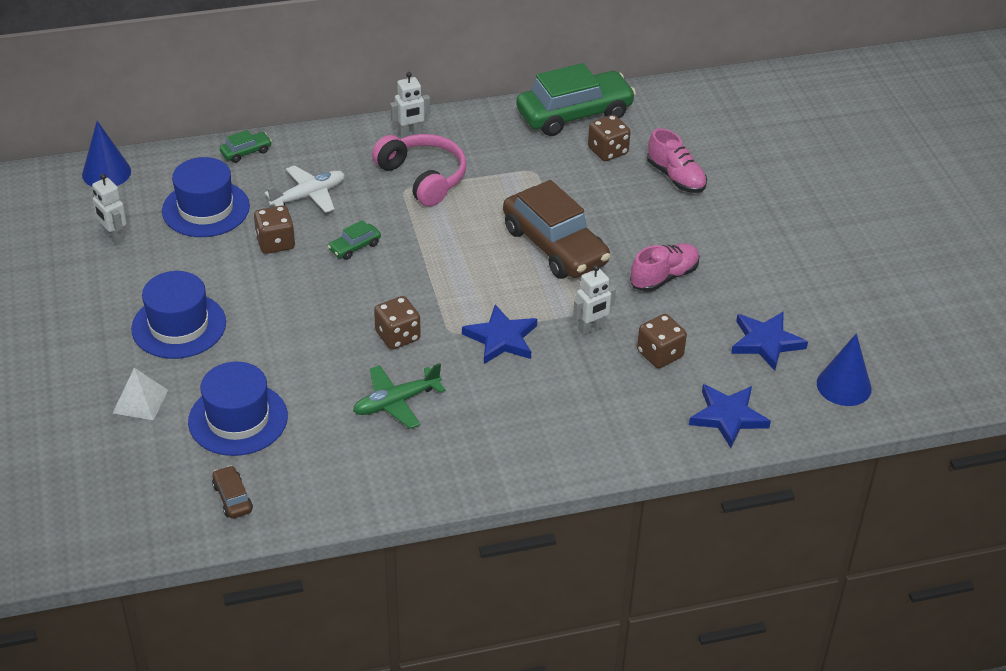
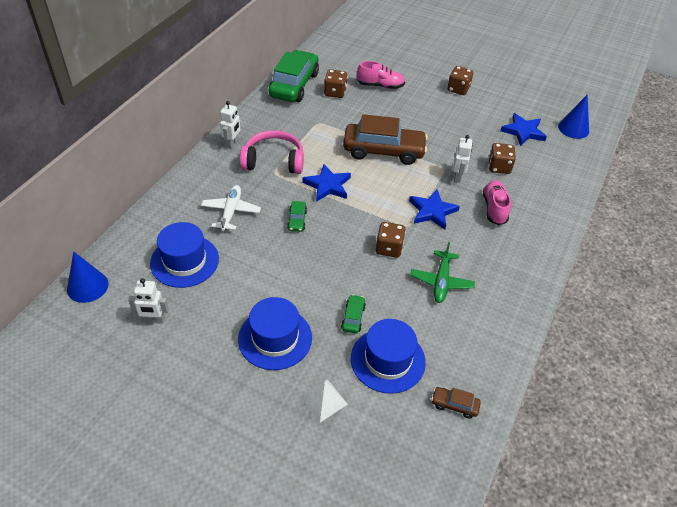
camera: 50 degrees left, 5 degrees up
green car [220,130,272,163] -> green car moved to [341,294,366,334]
brown dice [254,205,295,254] -> brown dice moved to [447,66,473,95]
pink shoe [630,243,700,292] -> pink shoe moved to [483,180,511,225]
blue star [689,384,771,448] -> blue star moved to [302,164,351,202]

